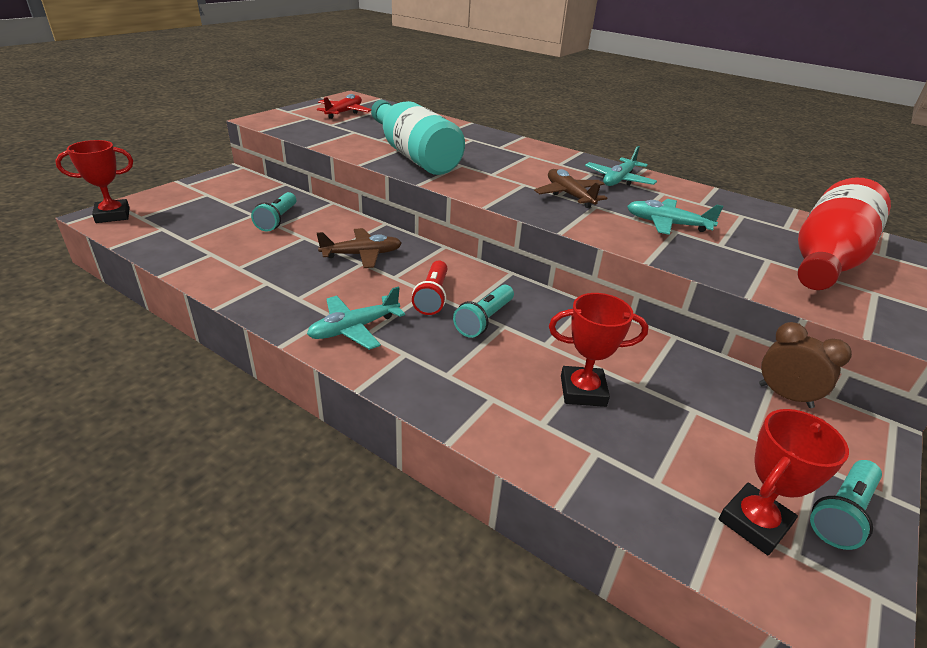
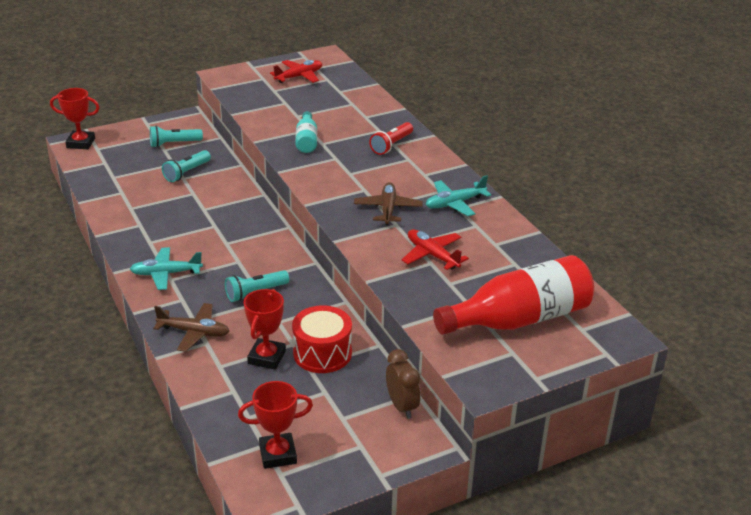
camera: 30 degrees right, 0 degrees up
brown plane [317,228,402,268] -> brown plane moved to [153,303,230,352]
turquoise bottle [371,100,465,175] -> turquoise bottle [295,111,317,153], size x0.49
red flashlight [412,261,447,315] -> red flashlight moved to [369,122,413,155]
red trophy [549,293,648,407] -> red trophy turned 75 degrees clockwise [244,289,286,370]
turquoise plane [627,199,724,235] -> red plane [402,229,469,270]
turquoise flashlight [810,460,882,550] -> turquoise flashlight moved to [150,126,203,147]
none -> red drum [292,305,352,373]

